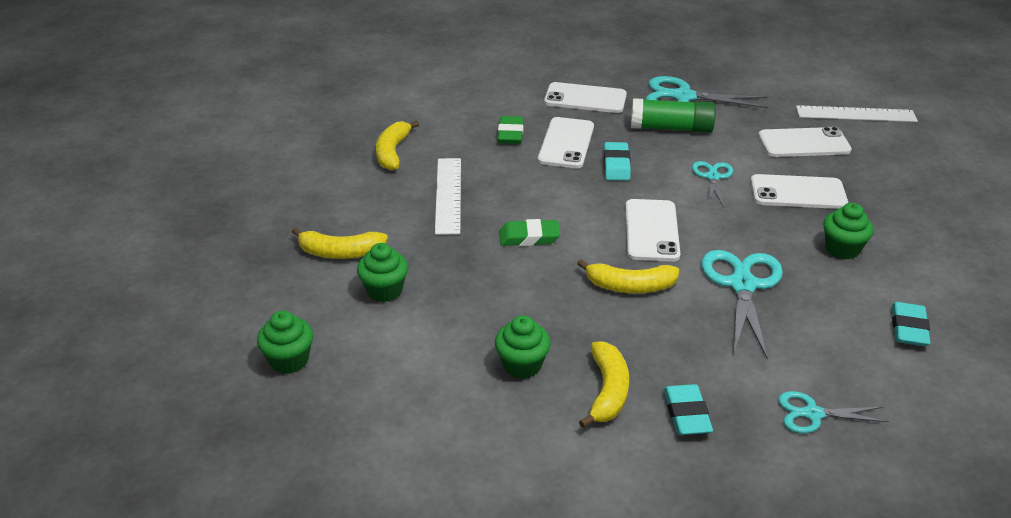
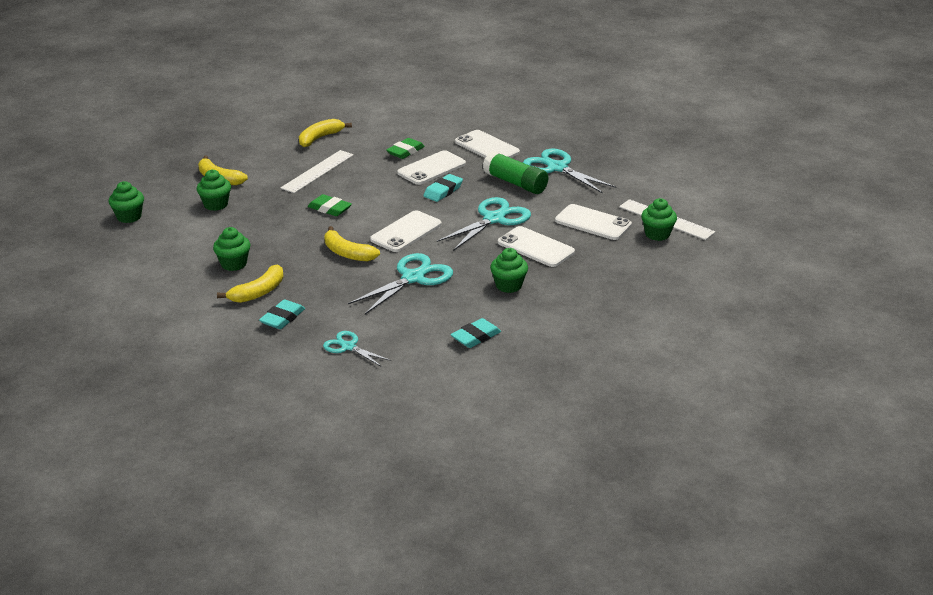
camera: 35 degrees right, 5 degrees down
turquoise scissors [692,161,733,207] -> turquoise scissors [437,197,531,251], size x1.72
none -> green cupcake [641,198,677,241]

